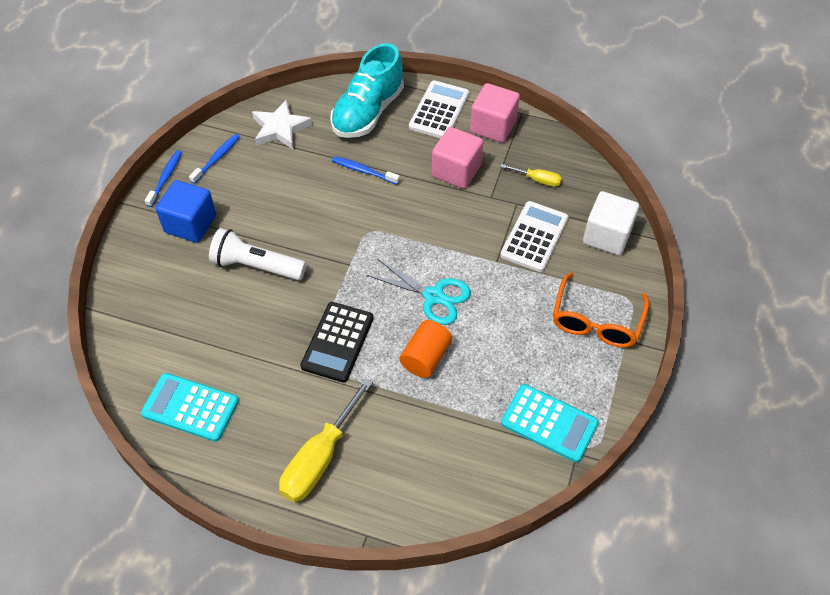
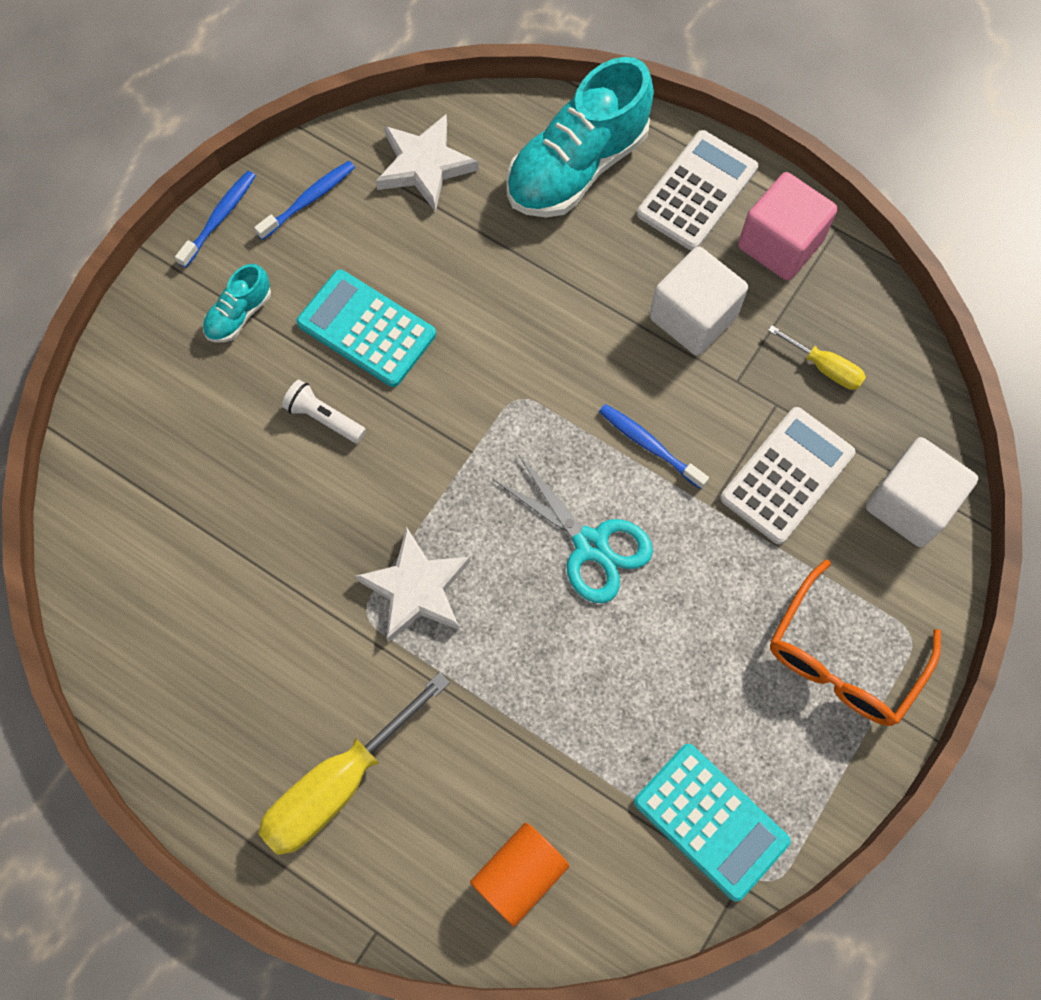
camera: 15 degrees right, 15 degrees up
turquoise calculator [141,373,239,442] -> turquoise calculator moved to [296,270,436,387]
blue cube [156,180,216,243] -> turquoise shoe [203,264,271,343]
white flashlight [209,228,306,280] -> white flashlight [282,380,366,443], size x0.55
black calculator [300,302,374,383] -> white star [355,527,471,642]
blue toothbrush [332,156,400,185] -> blue toothbrush moved to [599,404,709,489]
orange cylinder [399,320,452,378] -> orange cylinder moved to [470,823,569,927]
pink cube [432,127,483,189] -> white cube [649,246,748,356]

